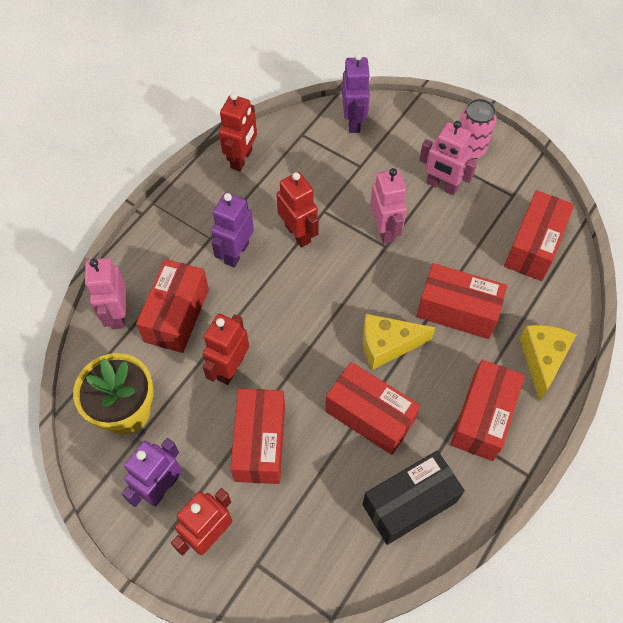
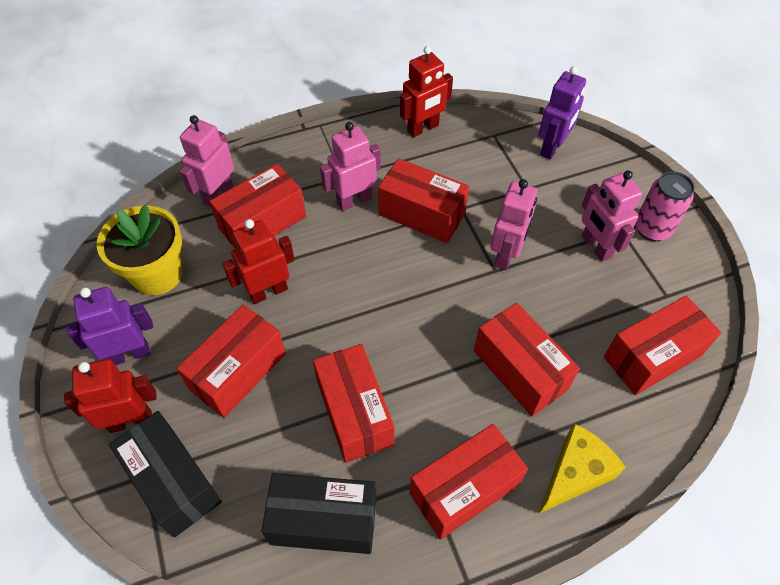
camera: 35 degrees right, 5 degrees down
purple robot [212,192,254,267] -> pink robot [320,122,381,211]
red robot [276,172,319,247] -> red box [378,158,469,243]
yellow cheese [363,314,436,370] -> none
none -> black box [109,411,222,537]

